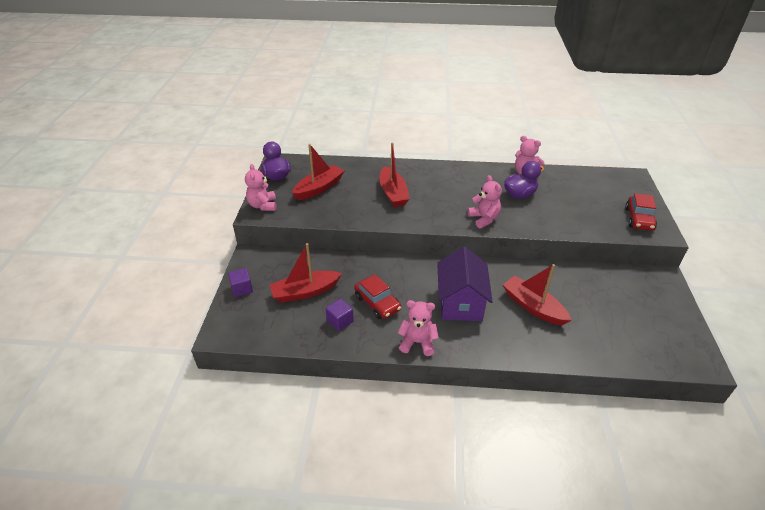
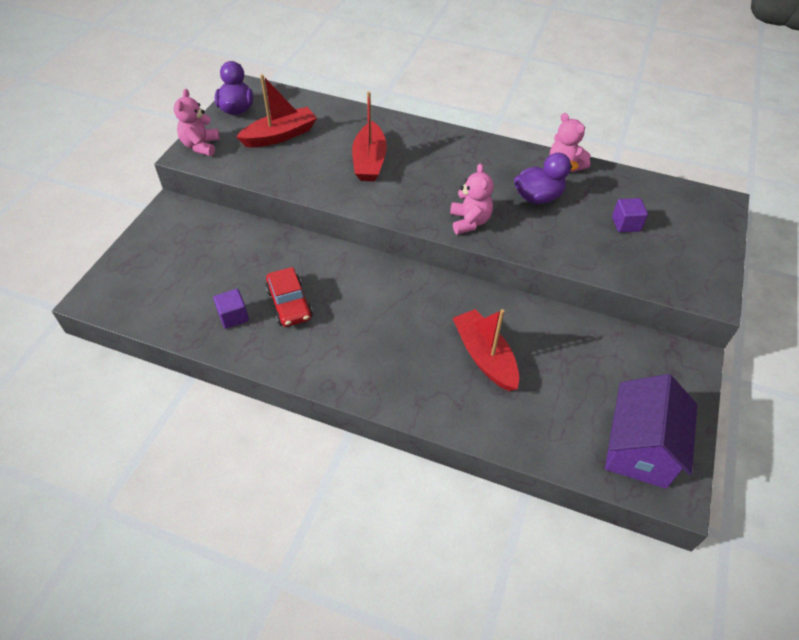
camera: 15 degrees right, 10 degrees up
purple cube [228,268,253,297] -> purple cube moved to [612,198,648,232]
red boat [269,243,342,303] -> none
pink teddy bear [398,300,439,356] -> none
purple house [437,247,493,321] -> purple house moved to [605,374,697,489]
red car [625,193,657,231] -> none

